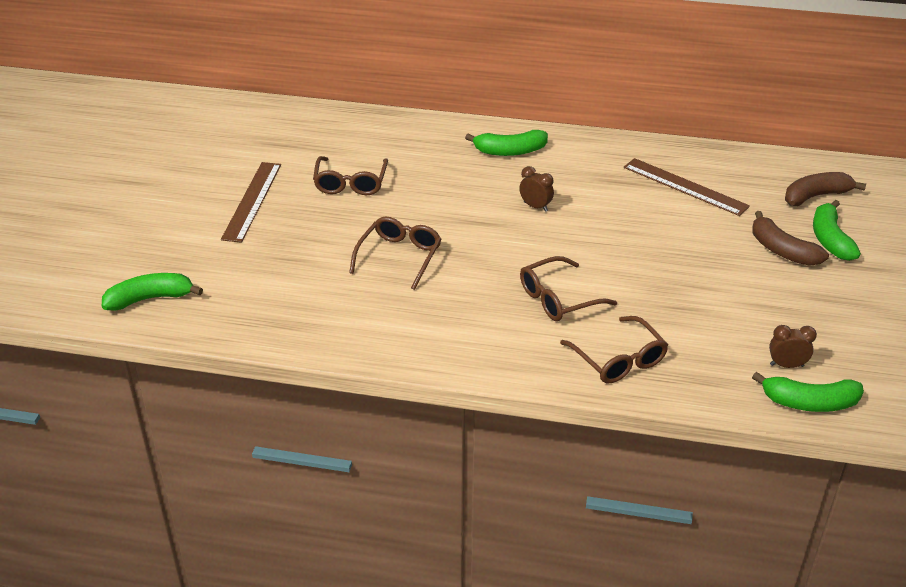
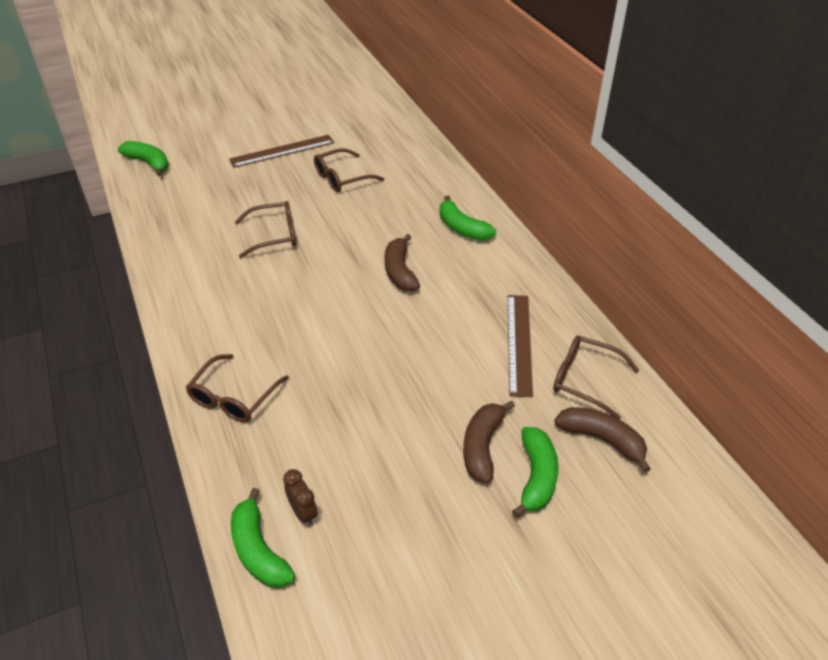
camera: 55 degrees right, 5 degrees up
brown clock [519,166,554,212] -> brown banana [385,234,420,292]
brown glasses [520,256,617,321] -> brown glasses moved to [553,336,639,419]
green banana [813,200,861,261] -> green banana turned 135 degrees clockwise [512,427,559,518]

